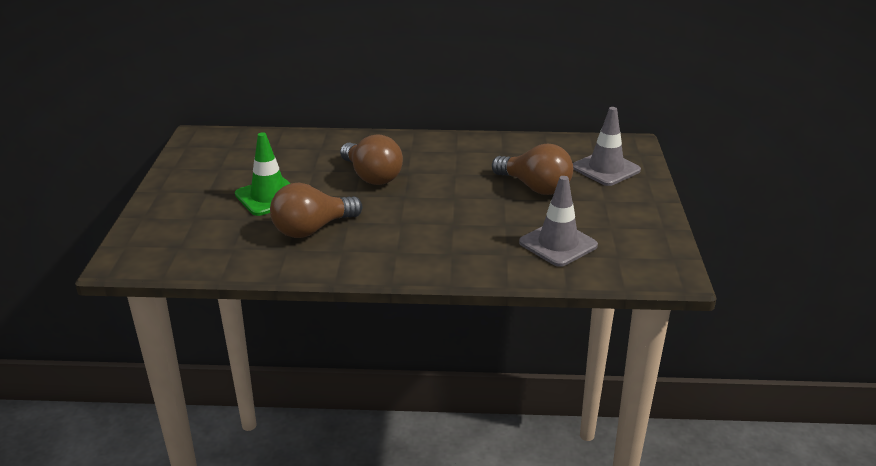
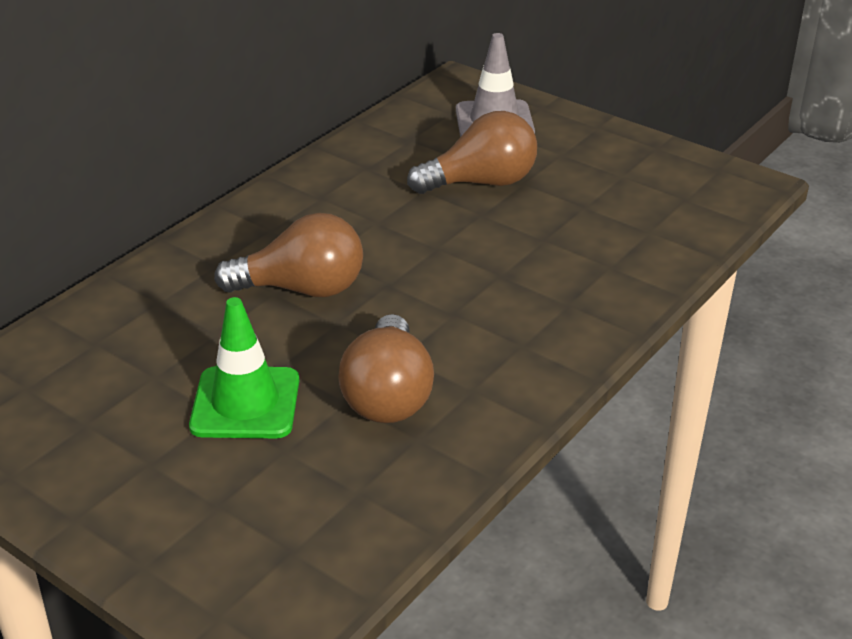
camera: 55 degrees left, 5 degrees up
grey traffic cone [519,176,598,267] -> none

